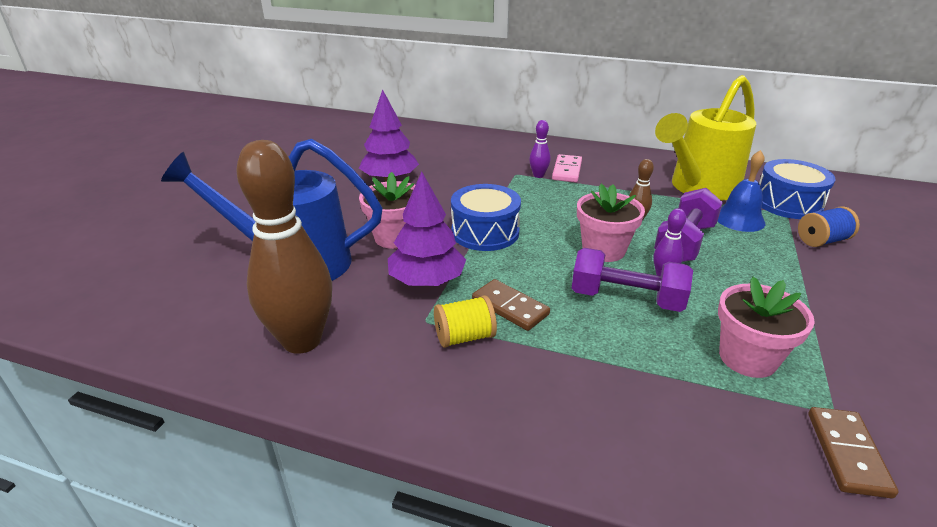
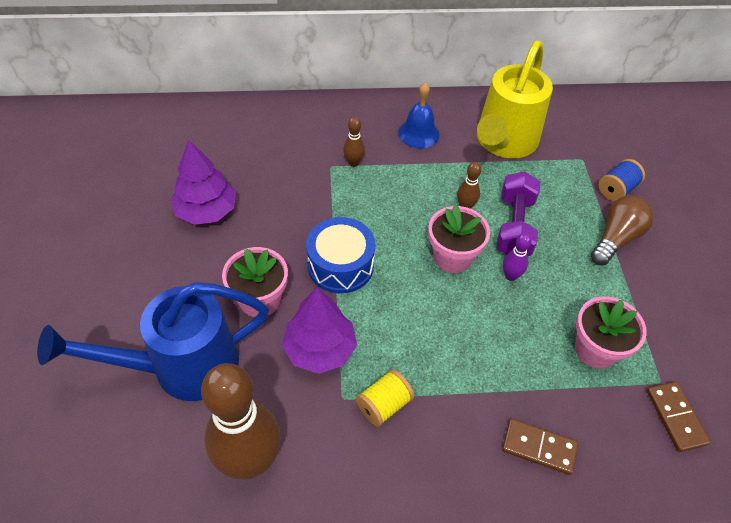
camera: 25 degrees left, 20 degrees up
brown domino [472,279,550,331] -> brown domino moved to [502,419,578,475]
purple bowling pin [529,120,550,178] -> brown bowling pin [343,117,365,167]
pink domino [552,154,582,182] -> none
purple dumbbell [572,248,693,312] -> none
blue bell [717,150,765,232] -> blue bell moved to [398,82,440,148]
blue drum [759,159,835,219] -> none
none -> brown light bulb [591,196,654,265]

